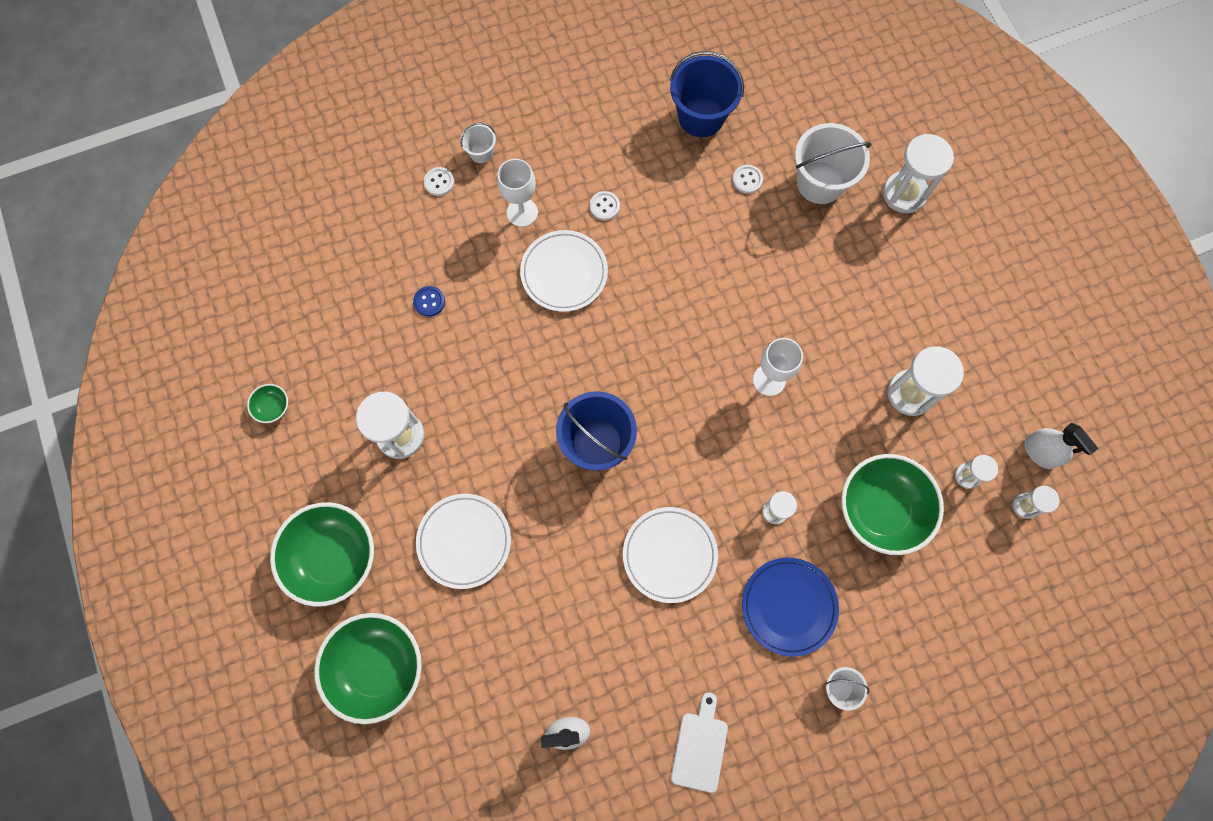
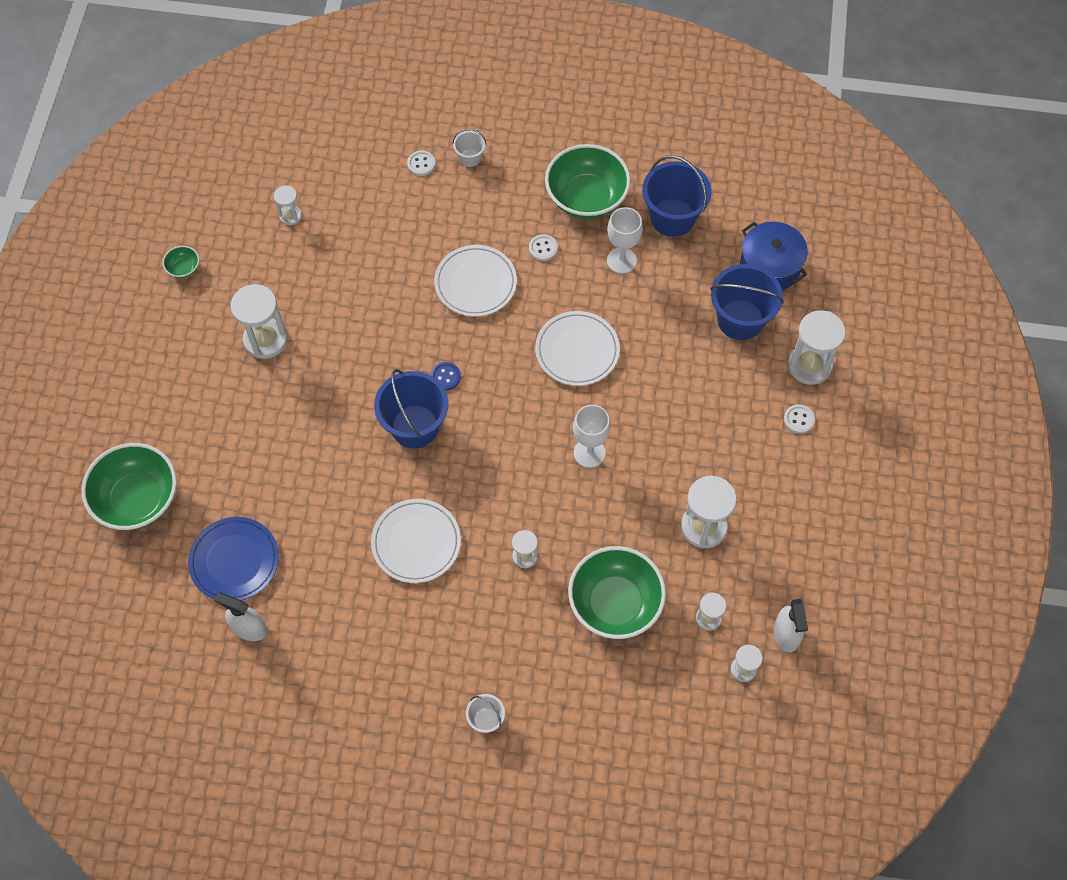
camera: 30 degrees right, 10 degrees down
green bowl [270,502,374,607] -> green bowl moved to [545,144,631,219]
blue button [413,286,445,317] -> blue button moved to [431,362,461,391]
white plate [416,494,511,589] -> white plate moved to [535,311,620,386]
white goblet [497,159,538,227] -> white goblet moved to [607,207,643,274]
white cutting board [671,692,728,793] -> none
white button [733,165,763,194] -> white button moved to [784,404,815,434]
blue plate [742,558,839,656] -> blue plate moved to [188,517,279,601]
white bucket [795,123,871,204] -> blue bucket [710,264,784,340]
none -> white hourglass [274,185,302,225]
none -> blue pot [740,222,808,290]

